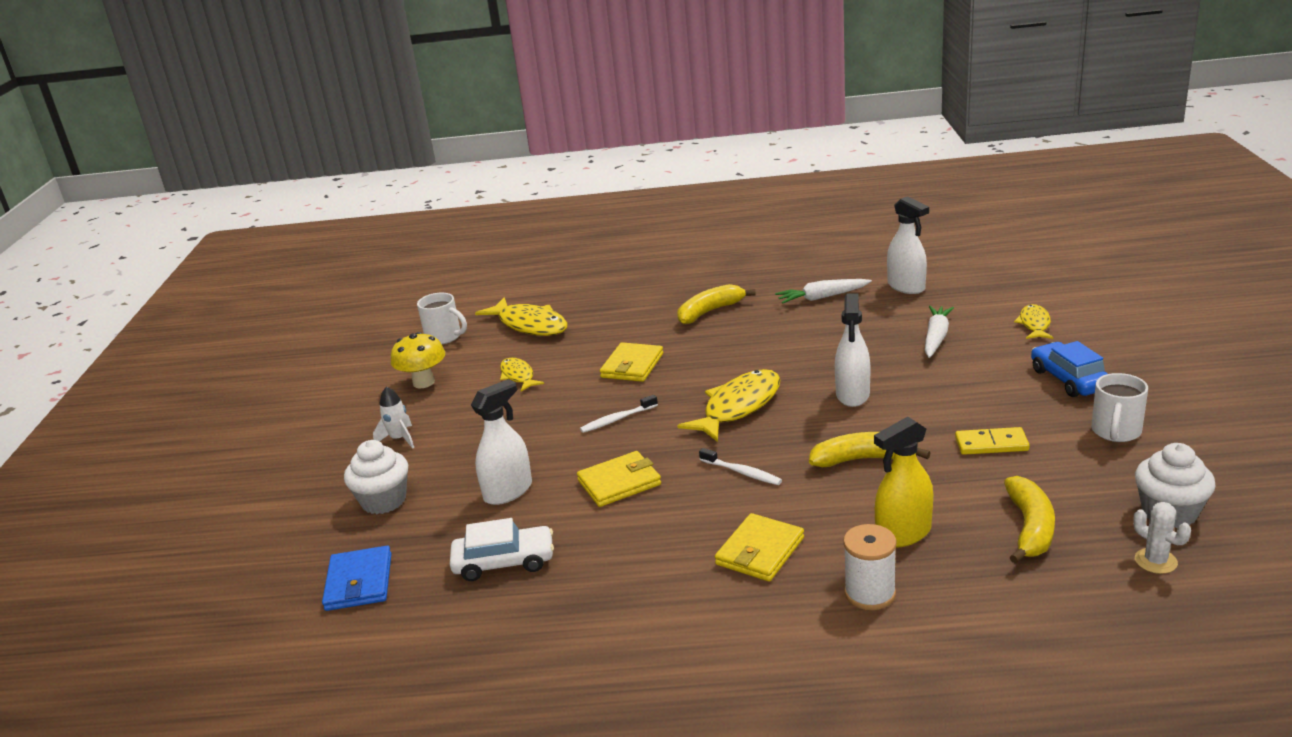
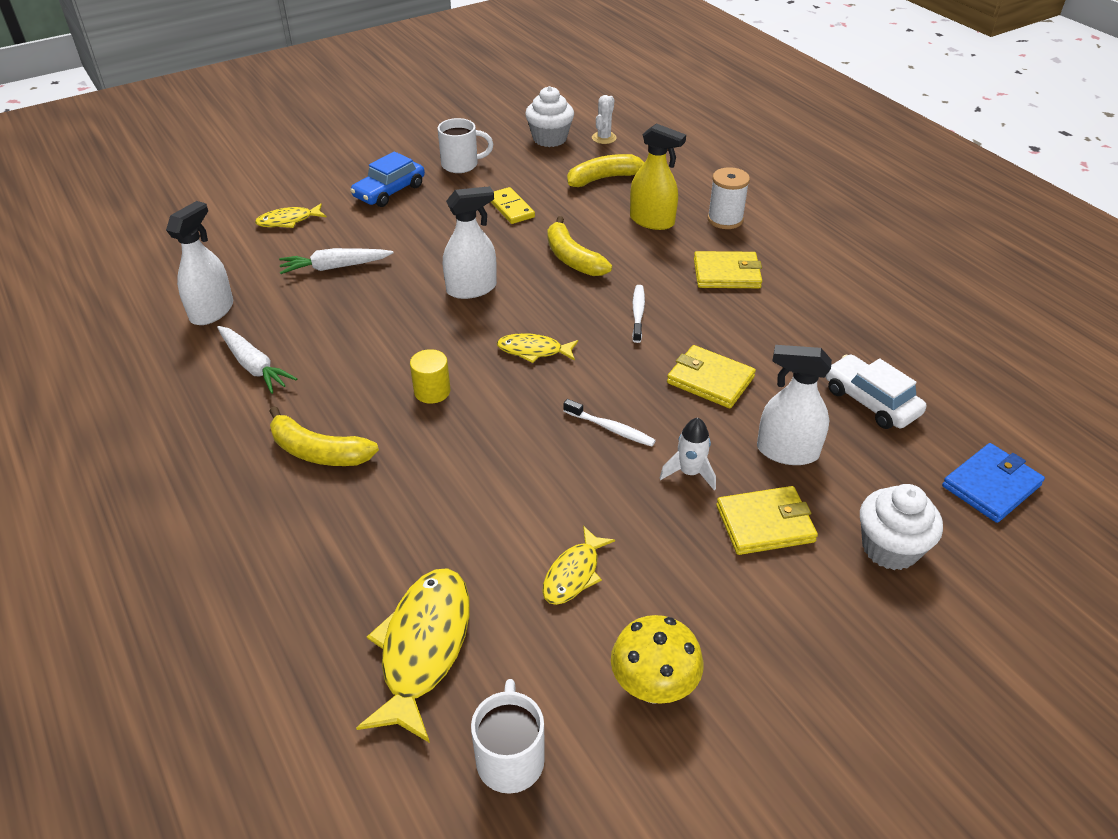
camera: 125 degrees left, 15 degrees up
white rocket [373,386,414,449] -> white rocket moved to [659,418,716,490]
yellow wallet [600,342,663,382] -> yellow wallet moved to [716,486,818,555]
yellow fish [677,369,781,442] -> yellow fish [497,333,578,363], size x0.57
none -> yellow cylinder [410,349,450,404]

